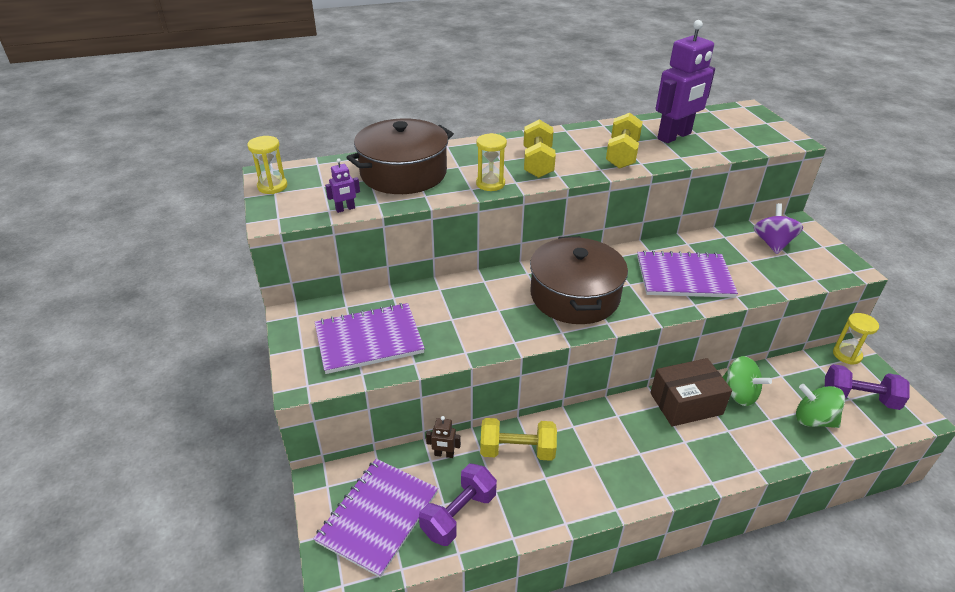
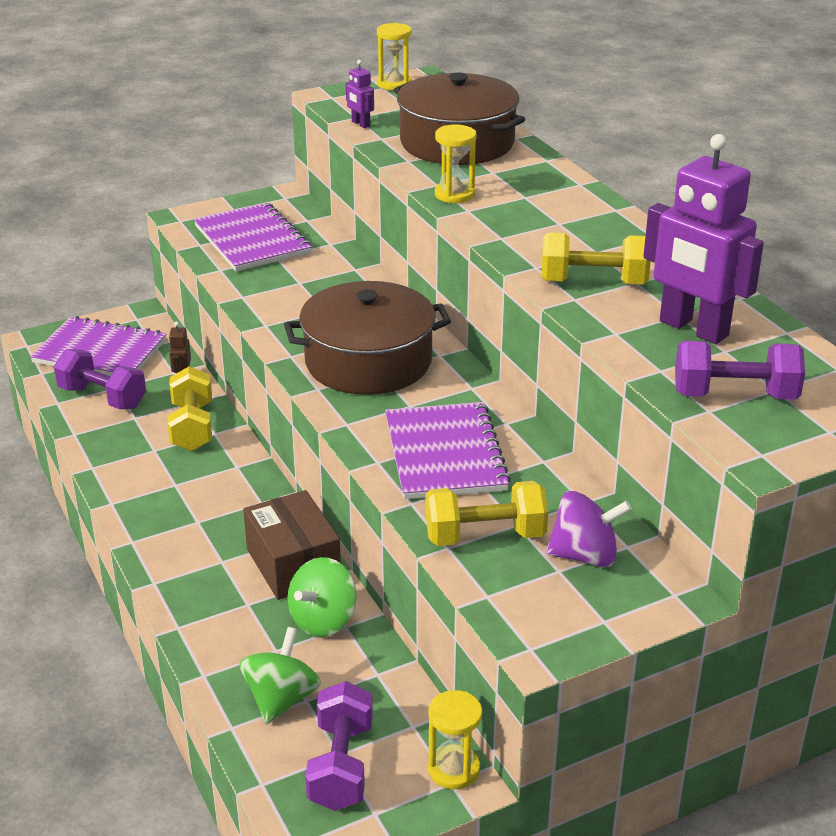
camera: 80 degrees right, 5 degrees down
yellow dumbbell [524,119,556,178] -> yellow dumbbell moved to [425,481,548,546]
none -> purple dumbbell [675,341,805,400]

